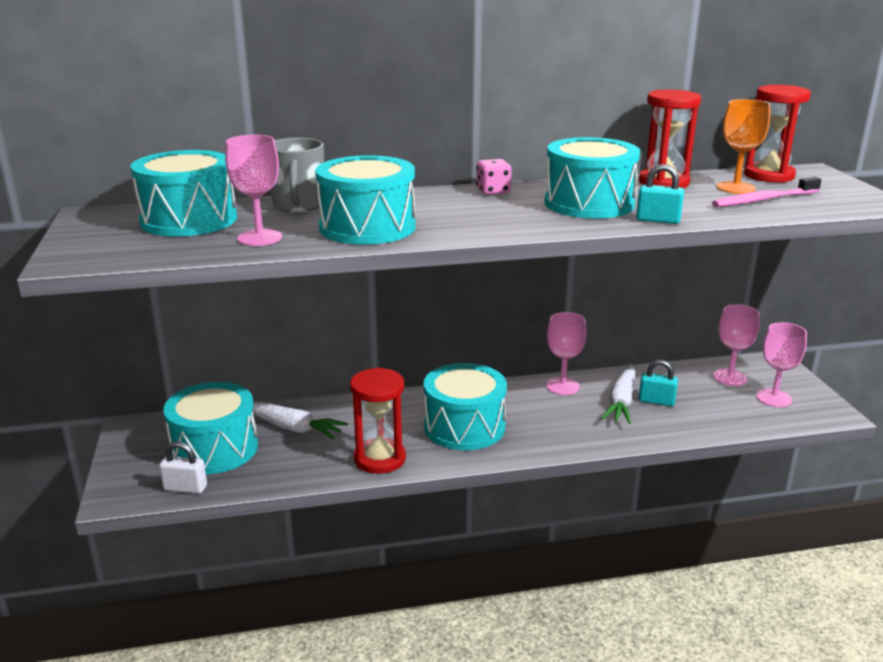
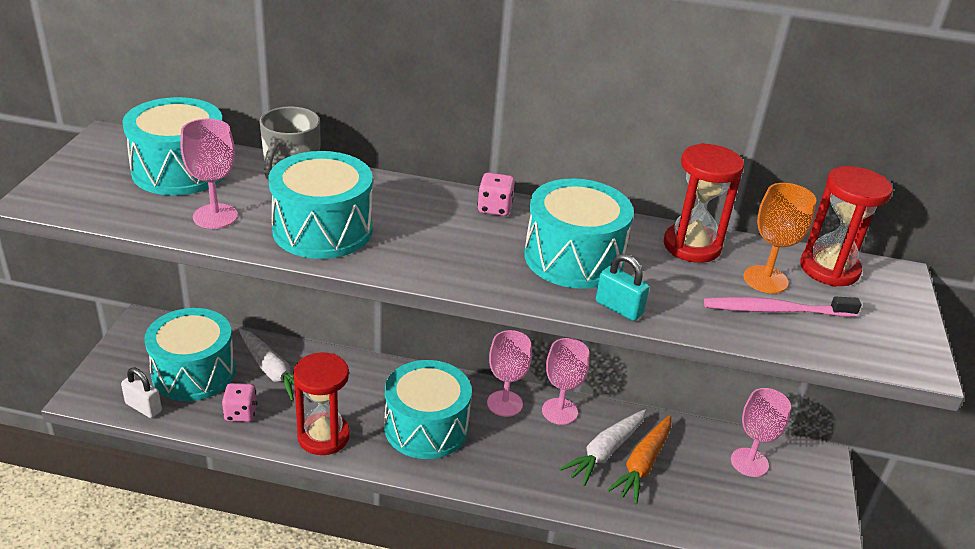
camera: 20 degrees right, 10 degrees up
turquoise padlock [639,360,678,406] -> orange carrot [607,415,671,504]
pink goblet [756,322,807,407] -> pink goblet moved to [487,330,532,417]
none -> pink dice [222,383,257,422]

